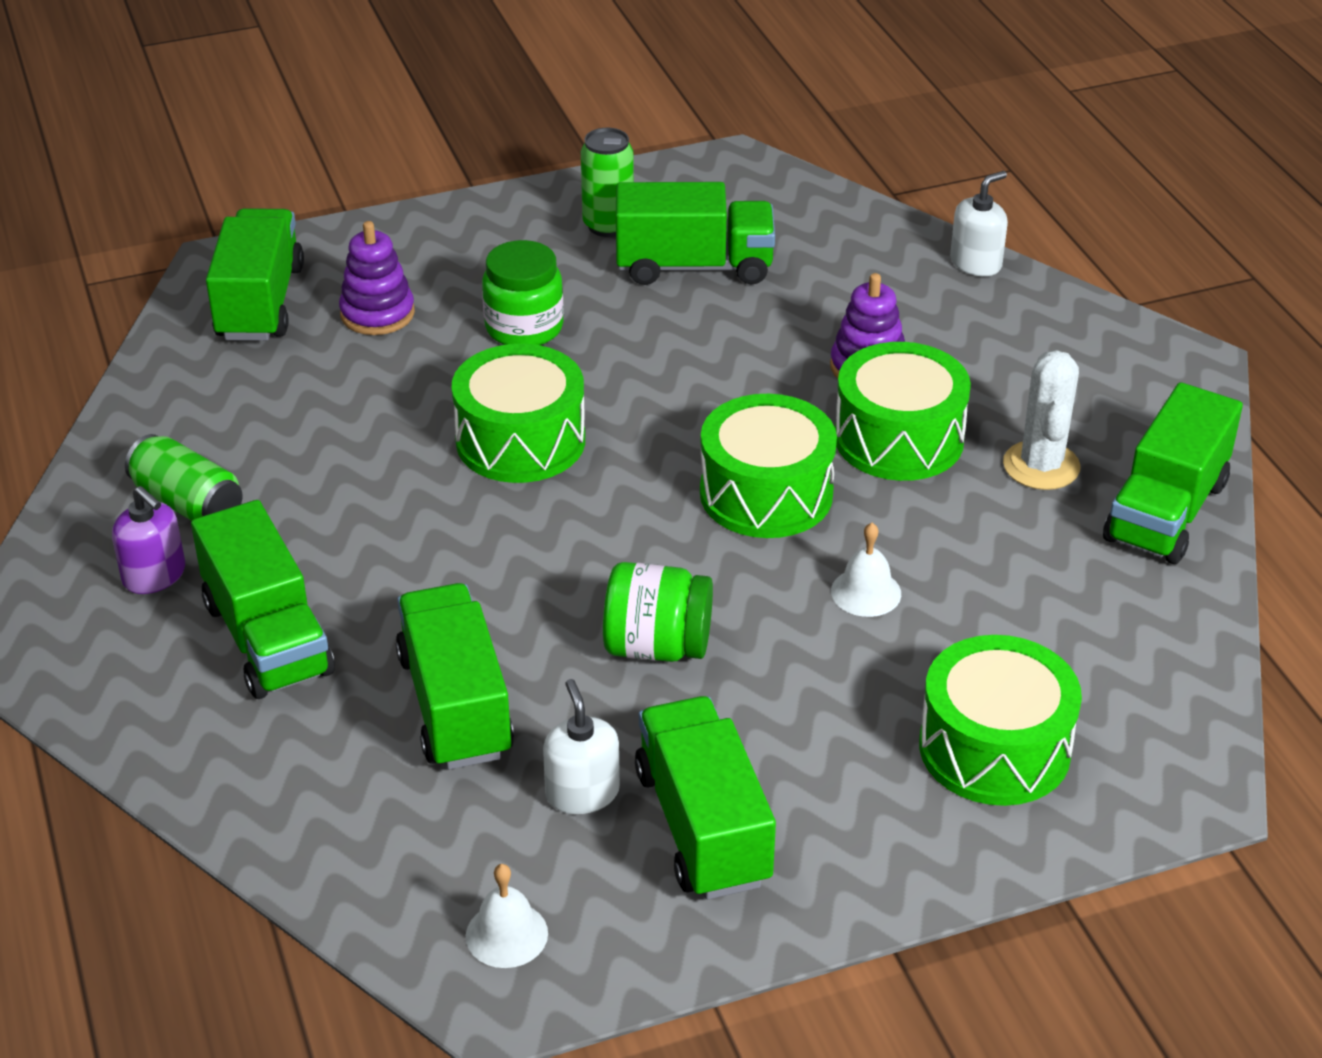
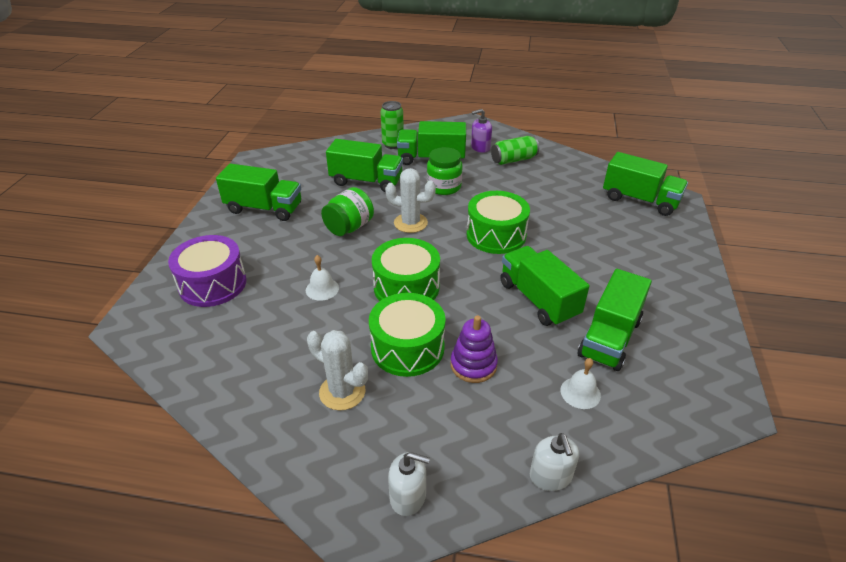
camera: 120 degrees right, 0 degrees up
purple stacking toy [339,221,415,335] -> none
white bell [466,864,548,968] -> white bell moved to [561,358,601,409]
green jar [482,240,564,345] -> green jar moved to [427,147,463,195]
white soap dispenser [543,679,620,814] -> white soap dispenser moved to [388,452,430,516]
green can [581,128,634,237] -> green can moved to [381,101,404,149]
green drum [919,635,1082,806] -> purple drum [168,235,247,307]
green truck [1103,382,1243,564] -> green truck moved to [500,246,590,327]
none -> white cactus [385,168,436,233]

